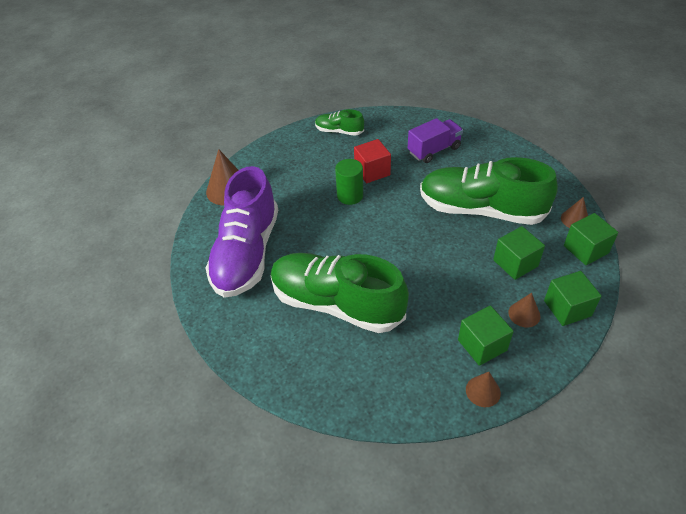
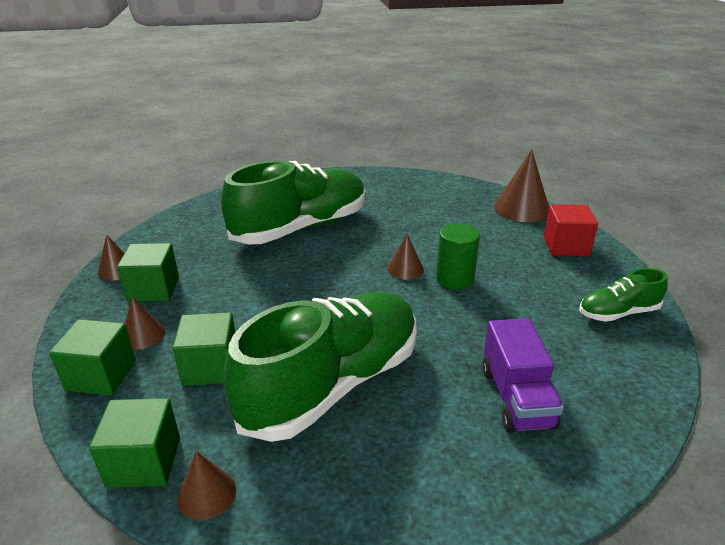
camera: 115 degrees right, 15 degrees down
purple shoe [205,166,278,298] -> none
green shoe [315,109,364,136] -> green shoe turned 150 degrees counterclockwise [579,268,668,322]
red cube [354,139,391,183] -> red cube moved to [544,204,598,256]
none -> brown cone [387,234,424,280]

